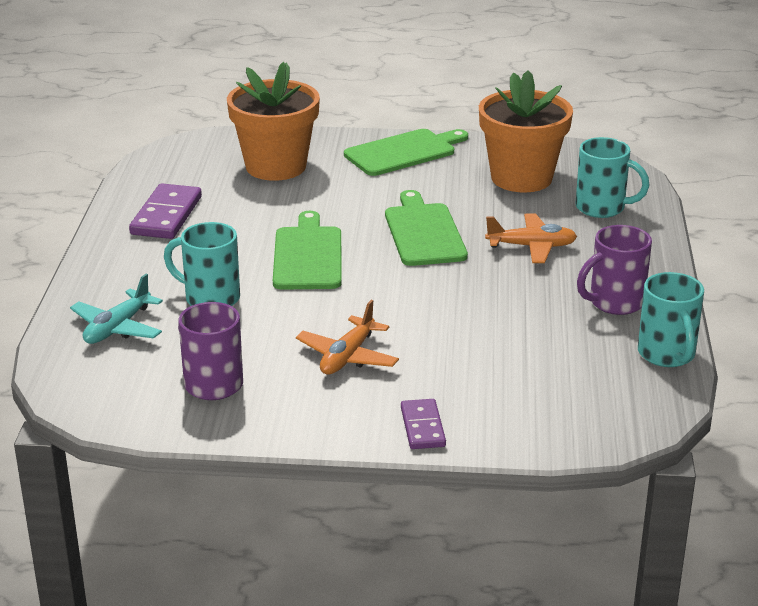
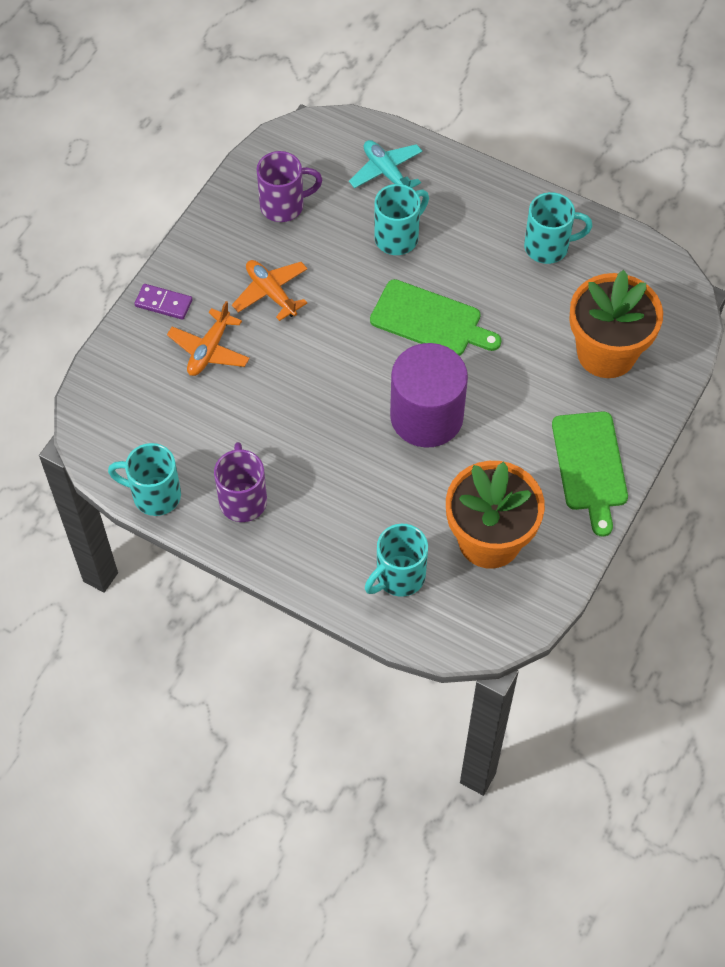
camera: 115 degrees right, 30 degrees up
purple domino [129,183,202,239] -> turquoise mug [524,192,593,264]
green cutting board [385,190,468,266] -> purple cylinder [390,343,468,448]
orange plane [485,214,577,263] -> orange plane moved to [167,301,250,376]

